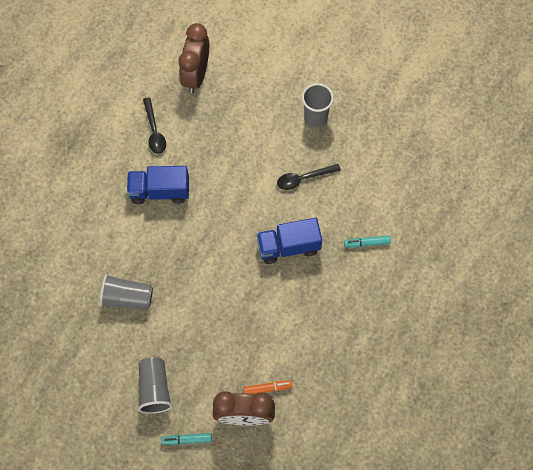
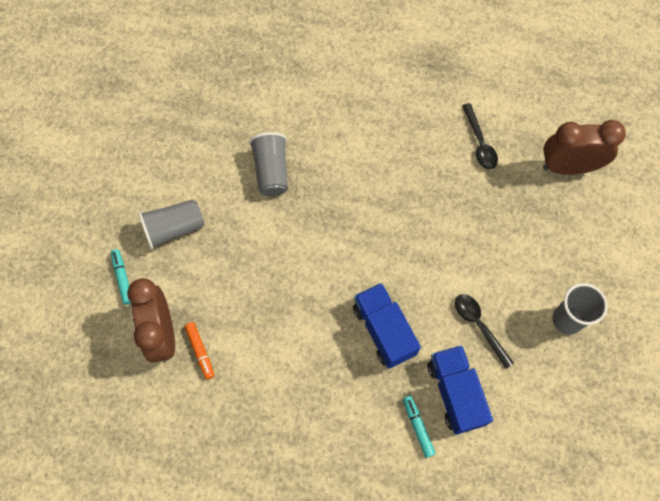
camera: 75 degrees right, 0 degrees up
blue truck [127,166,189,204] -> blue truck moved to [428,345,493,435]
black spoon [143,97,166,154] -> black spoon turned 75 degrees counterclockwise [462,103,498,170]

